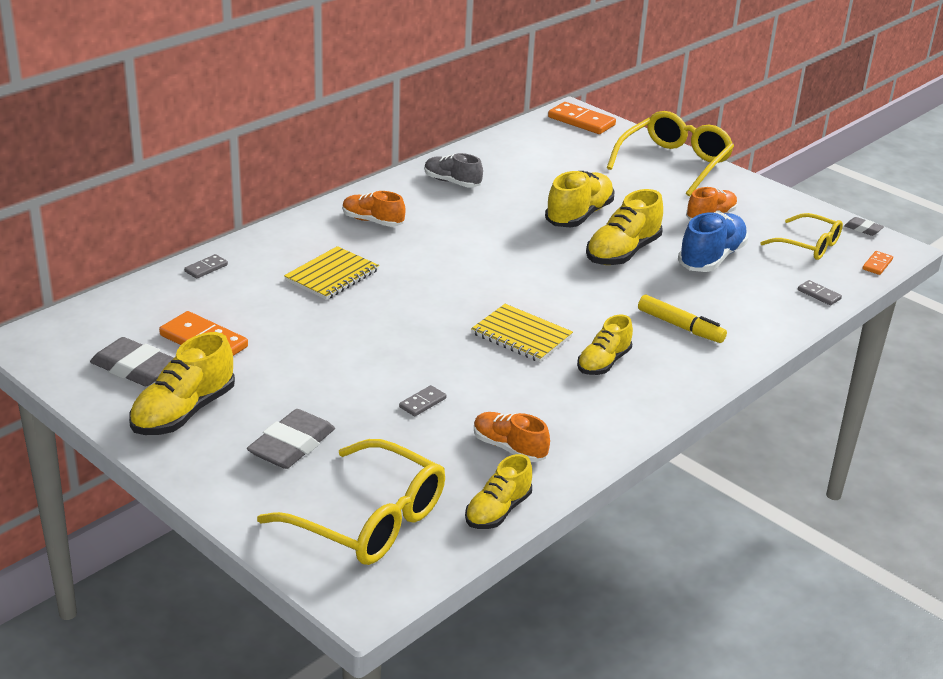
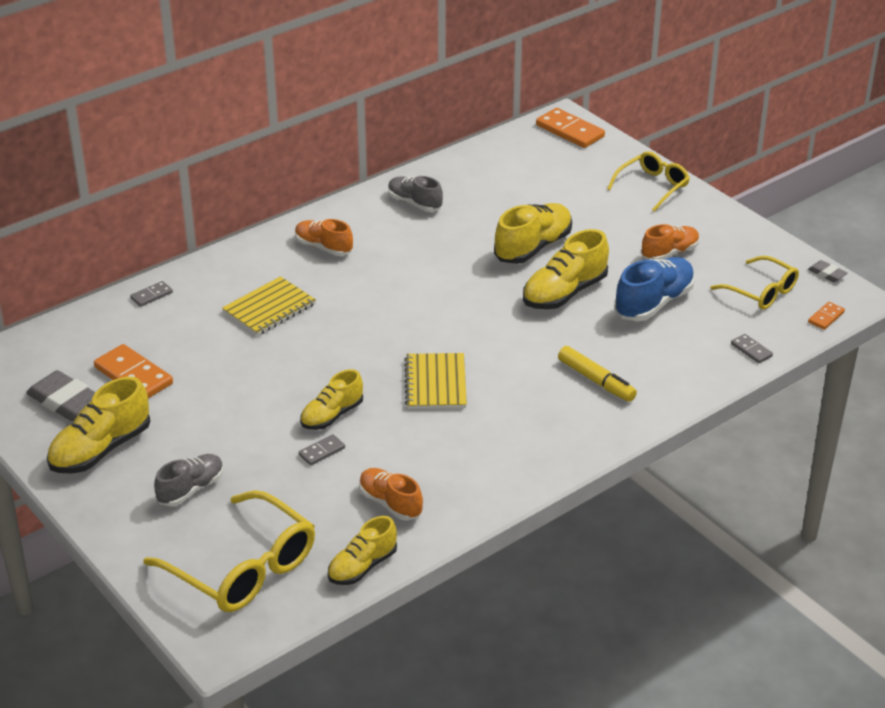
camera: 10 degrees right, 5 degrees up
grey eraser [247,409,335,469] -> grey shoe [154,454,224,506]
yellow notebook [471,304,573,362] -> yellow notebook turned 45 degrees clockwise [404,353,467,409]
yellow shoe [577,315,633,375] -> yellow shoe moved to [300,369,363,430]
yellow glasses [607,111,734,197] -> yellow glasses [607,151,690,212], size x0.62

